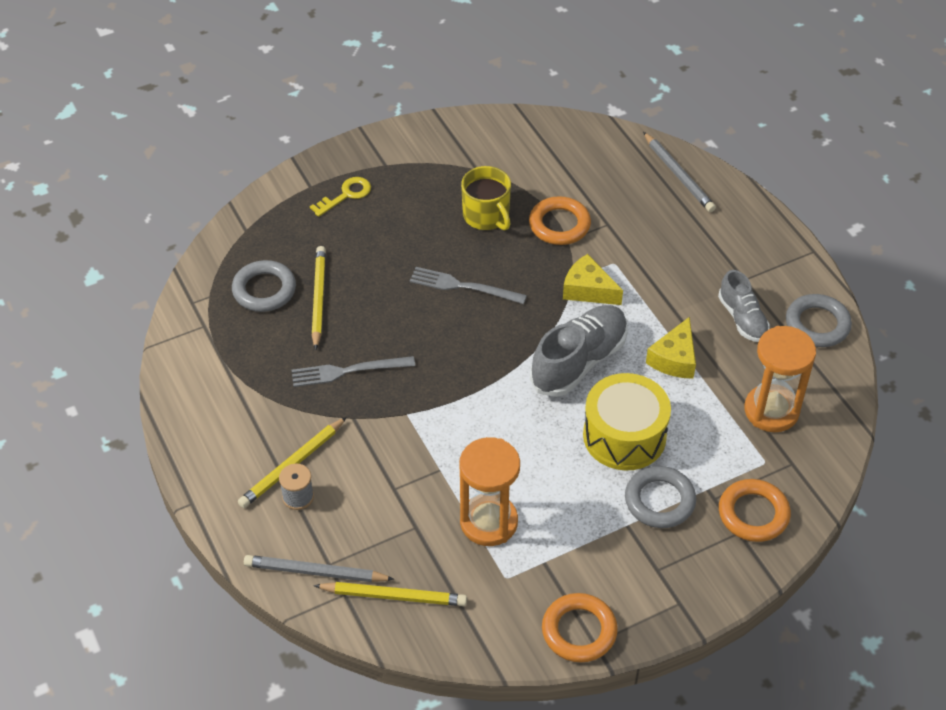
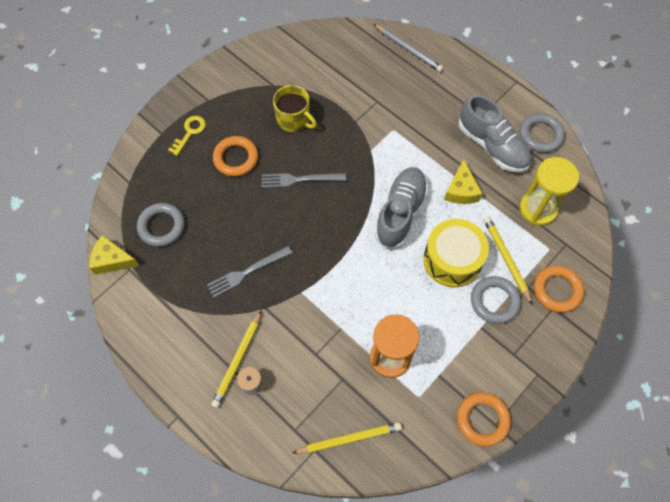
camera: 20 degrees left, 15 degrees up
grey pencil [244,555,394,582] -> none
yellow pencil [312,246,326,350] -> yellow pencil moved to [484,216,532,304]
orange ring [529,196,591,245] -> orange ring moved to [213,136,258,177]
yellow cheese [563,254,623,305] -> yellow cheese moved to [89,235,139,275]
grey shoe [718,270,770,342] -> grey shoe [458,95,531,173], size x1.64
orange hourglass [744,326,816,432] -> yellow hourglass [519,157,579,226]

